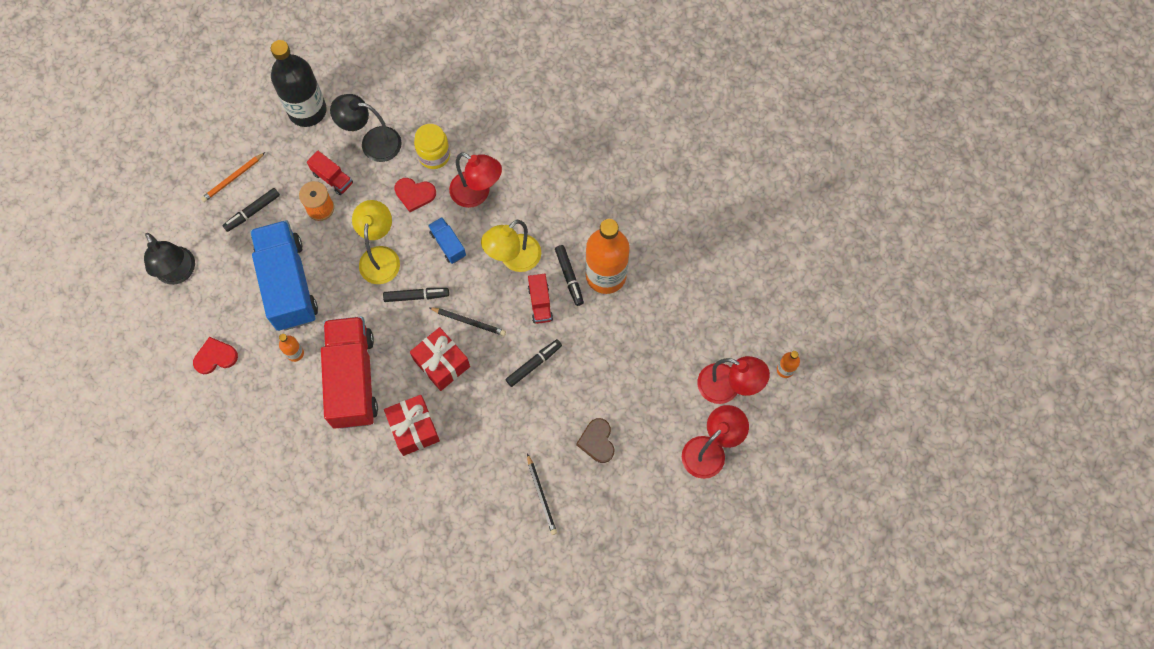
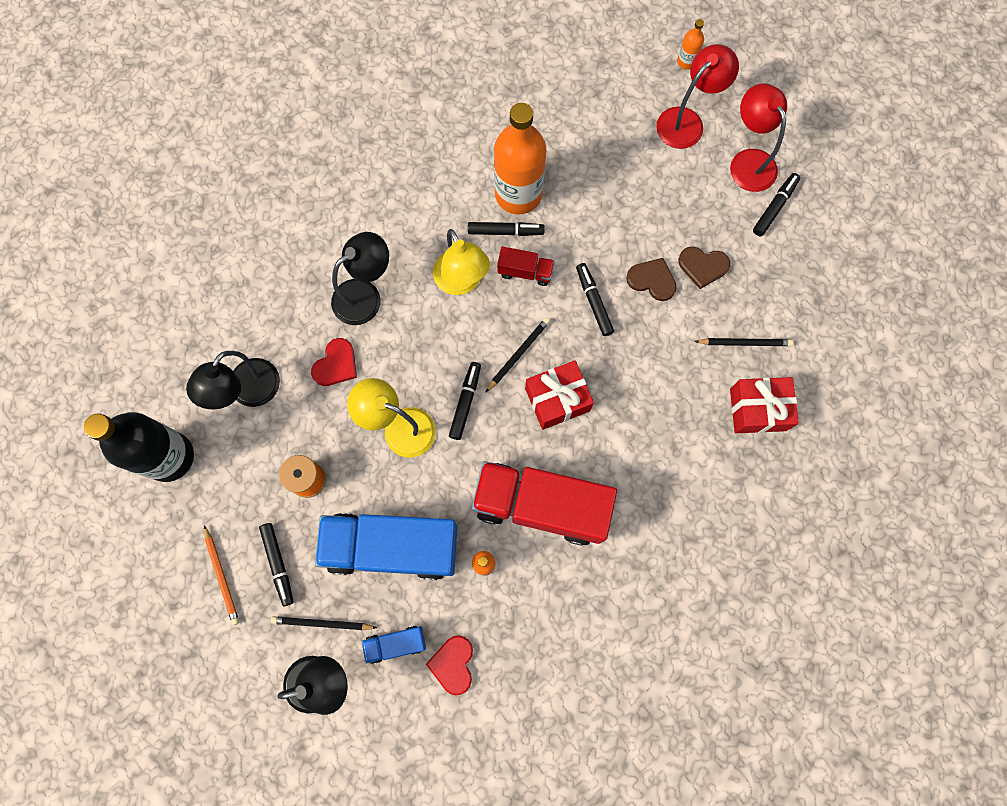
camera: 70 degrees left, 5 degrees up
red truck [307,151,353,195] -> none
red gift [384,395,440,456] -> red gift moved to [730,377,799,433]
yellow jar [414,124,450,169] -> none
blue truck [428,217,466,264] -> blue truck moved to [361,626,426,664]
red lamp [449,152,502,208] -> black lamp [331,232,389,325]
none -> black pencil [271,616,377,630]
none -> brown heart [626,258,677,301]
none -> black marker [753,173,800,236]

